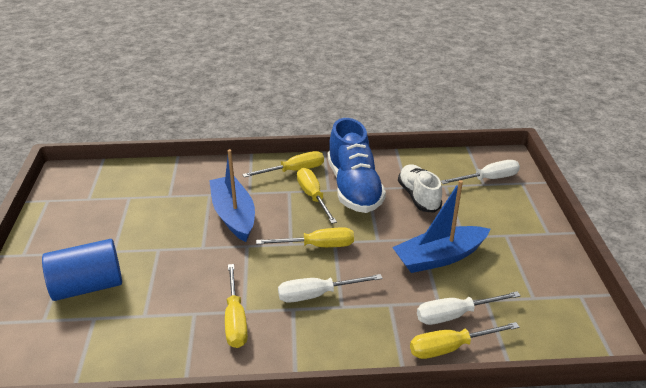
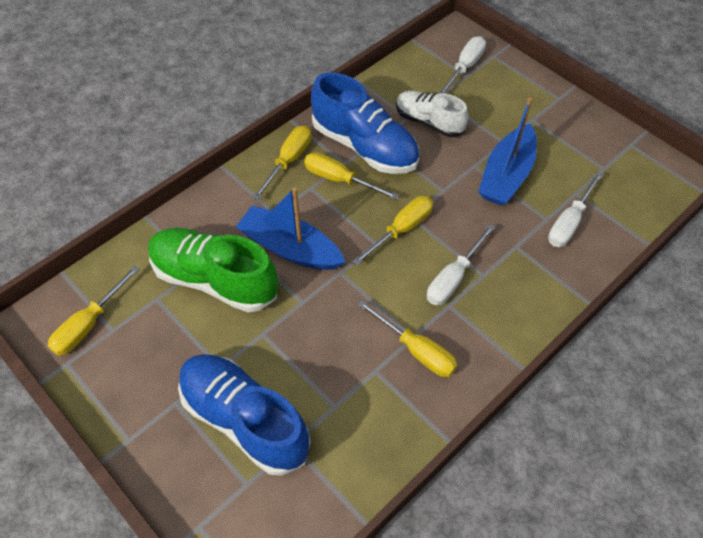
camera: 40 degrees left, 20 degrees up
blue cylinder [42,239,122,301] -> blue shoe [178,354,311,475]
yellow screwdriver [410,322,519,359] -> yellow screwdriver moved to [48,266,140,356]
none -> green shoe [148,228,278,312]

